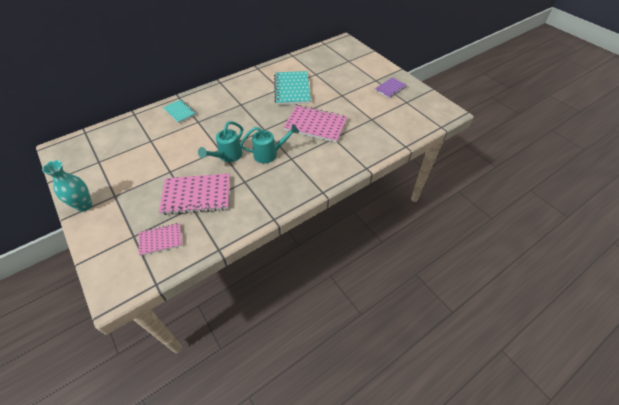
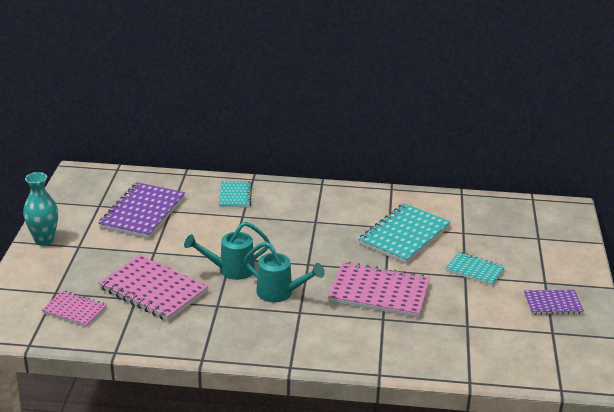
camera: 40 degrees right, 20 degrees down
pink notebook [283,105,347,143] -> pink notebook turned 45 degrees counterclockwise [328,262,430,318]
none -> purple notebook [98,182,185,239]
none -> turquoise notebook [446,252,505,286]

